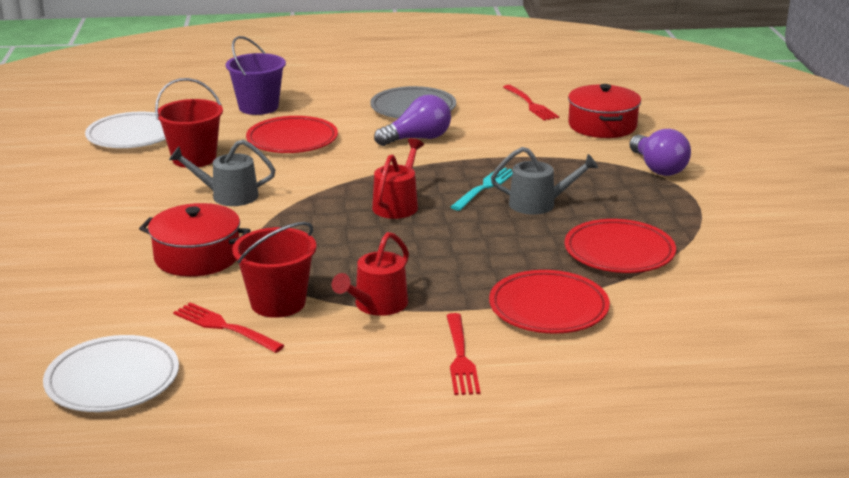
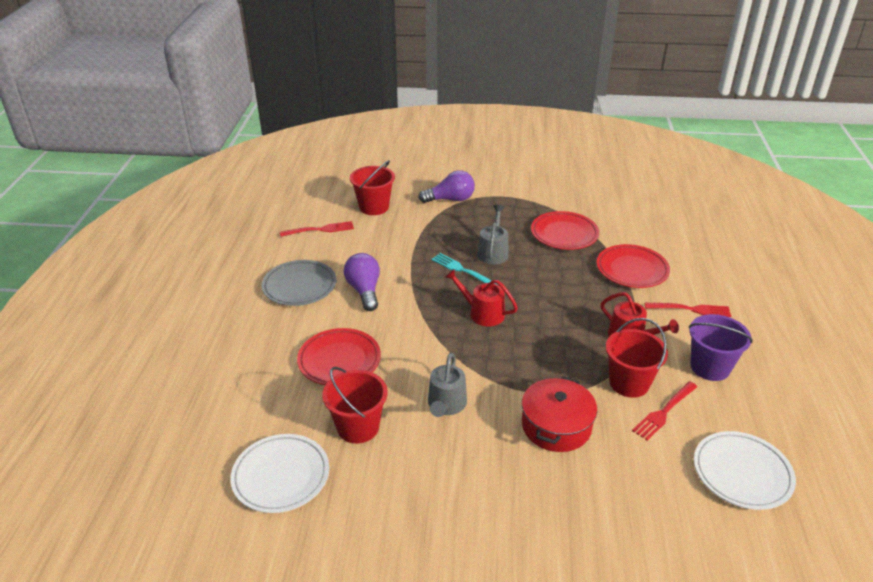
camera: 80 degrees left, 10 degrees up
purple bucket [226,36,286,115] -> purple bucket moved to [689,314,753,381]
red pot [568,84,641,138] -> red bucket [350,160,395,215]

